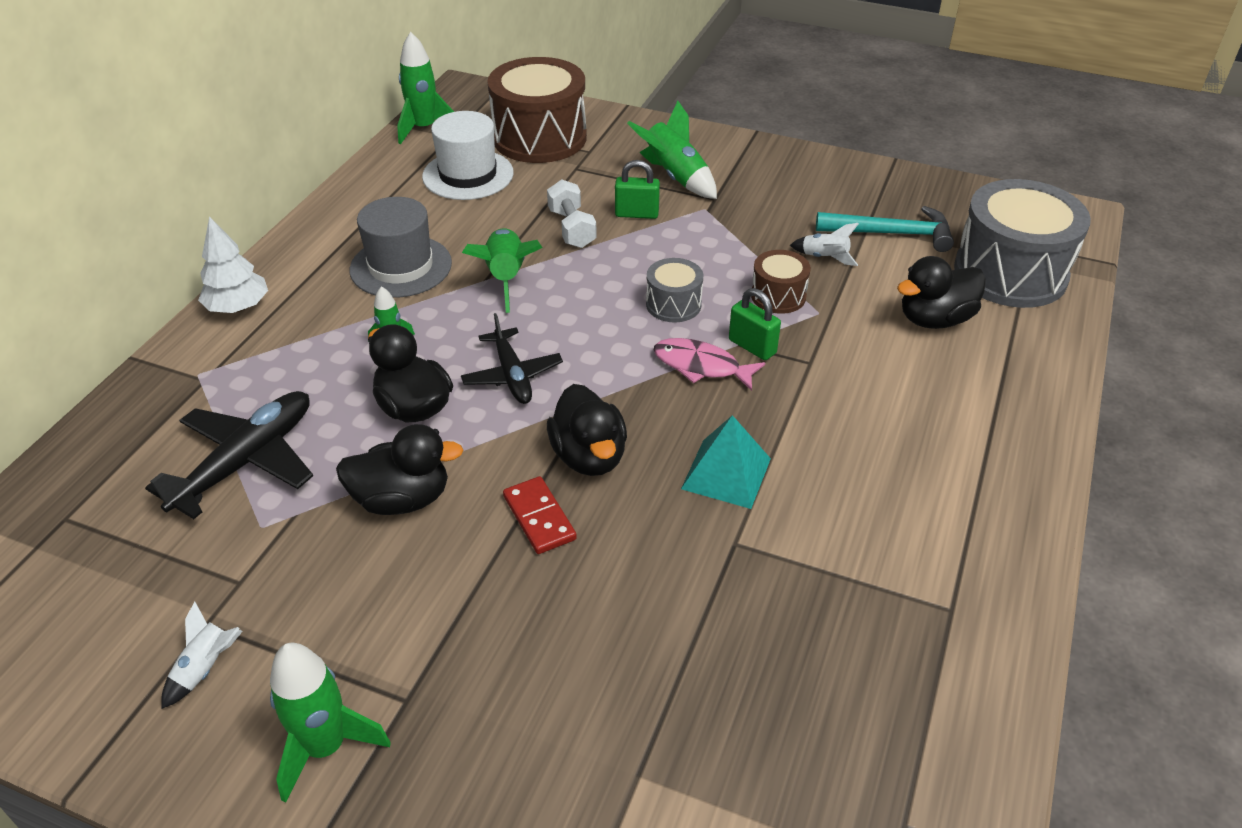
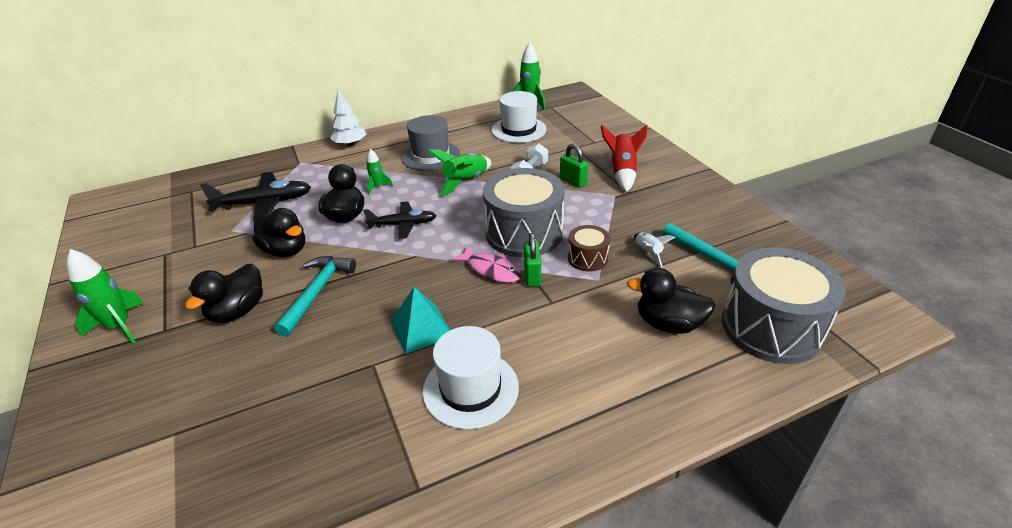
camera: 45 degrees right, 5 degrees down
white rocket [161,602,243,709] -> none
black plane [461,313,563,404] -> black plane turned 120 degrees counterclockwise [363,202,436,239]
brown drum [487,57,587,163] -> none
red domino [503,476,577,554] -> turquoise hammer [274,256,356,337]
black duck [547,384,627,476] -> black duck moved to [185,264,263,323]
green rocket [627,101,717,199] -> red rocket [601,124,647,192]
grey drum [646,258,703,322] -> grey drum [483,168,565,257], size x2.05
pink fish [654,338,765,391] -> pink fish turned 150 degrees clockwise [451,245,521,283]
none -> white hat [423,326,519,429]

